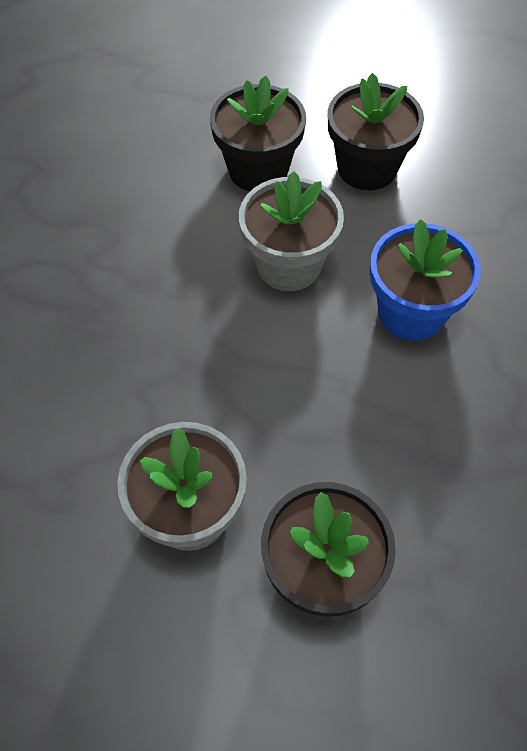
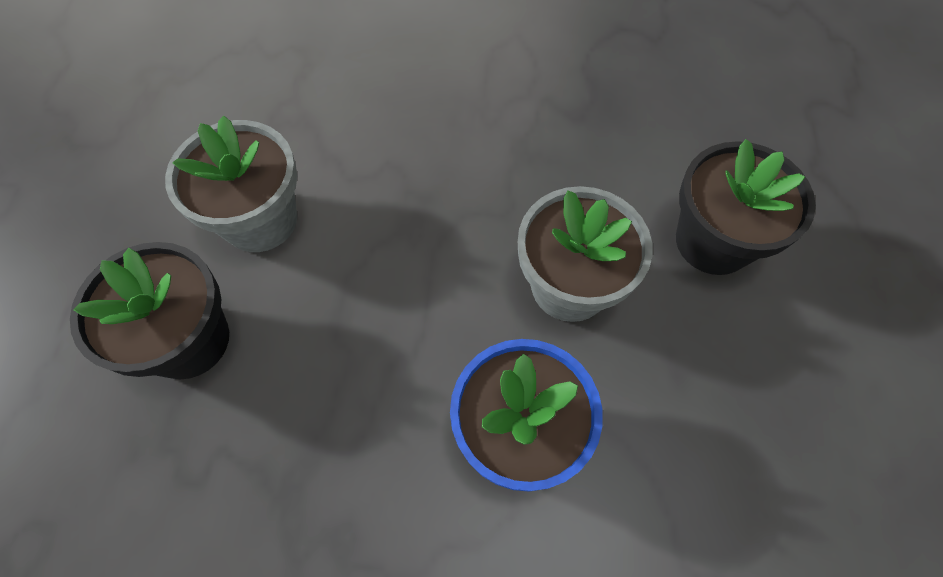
camera: 85 degrees right, 5 degrees up
black flower pot [327,73,424,190] -> none

